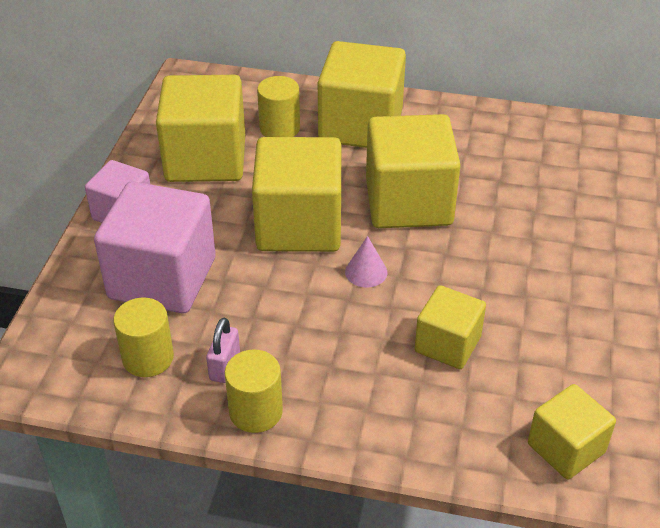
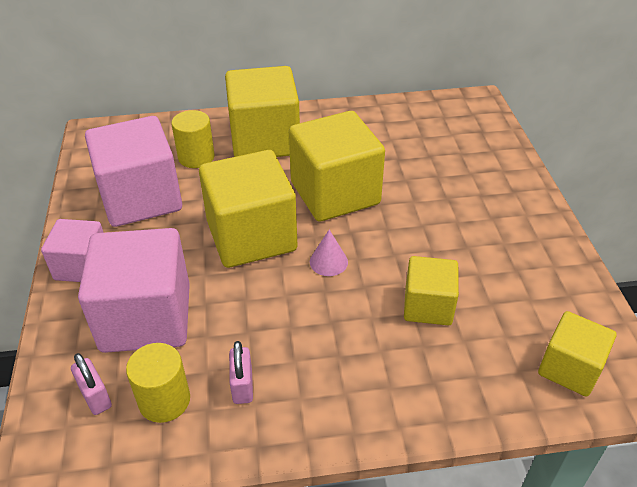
camera: 20 degrees left, 0 degrees up
yellow cube [156,75,245,182] -> pink cube [85,116,182,227]
yellow cylinder [224,350,283,433] -> none
none -> pink padlock [71,353,112,415]

